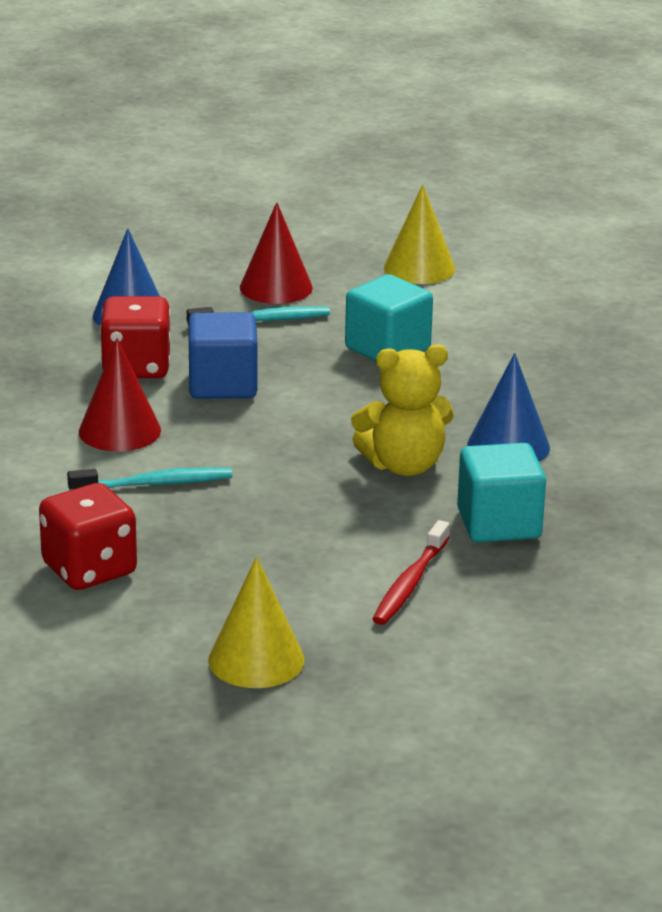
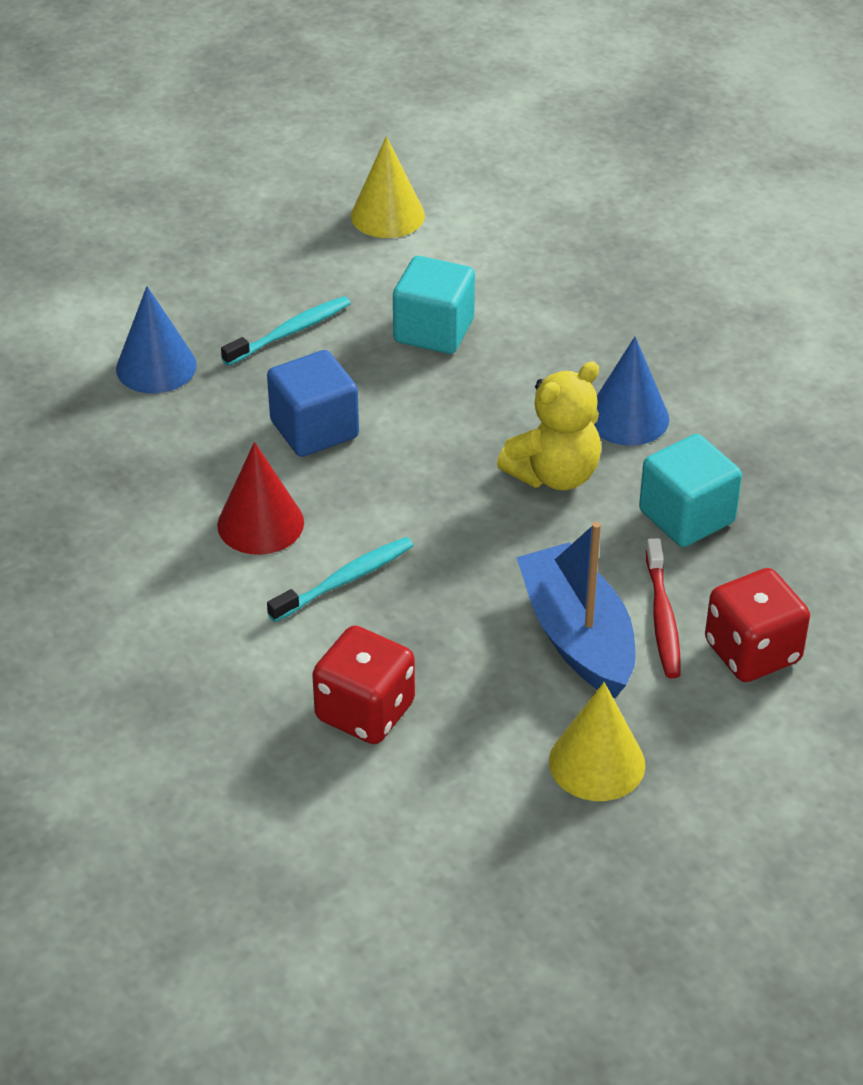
camera: 25 degrees left, 15 degrees up
red dice [100,296,171,378] -> red dice moved to [705,568,810,682]
red cone [240,202,313,304] -> none
none -> blue boat [516,522,636,698]

